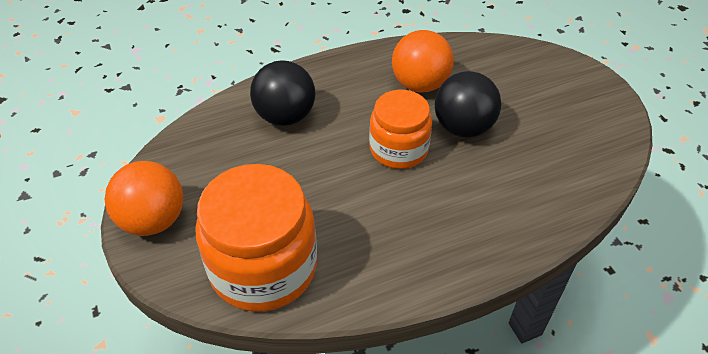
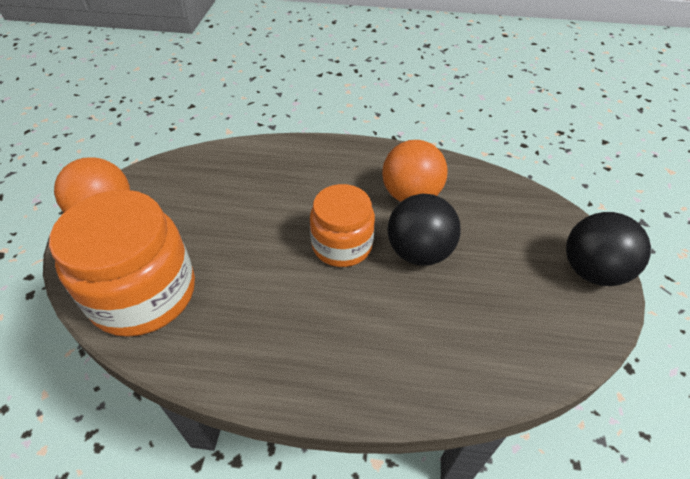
camera: 30 degrees right, 0 degrees up
black ball [250,60,315,126] -> black ball moved to [566,212,651,286]

